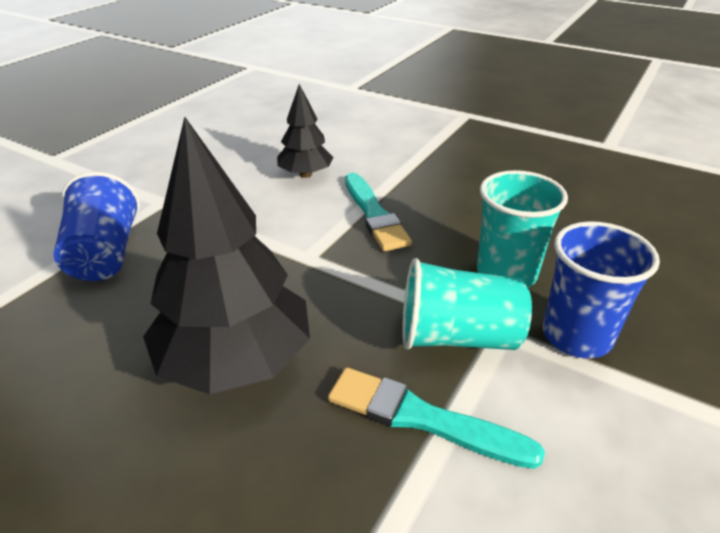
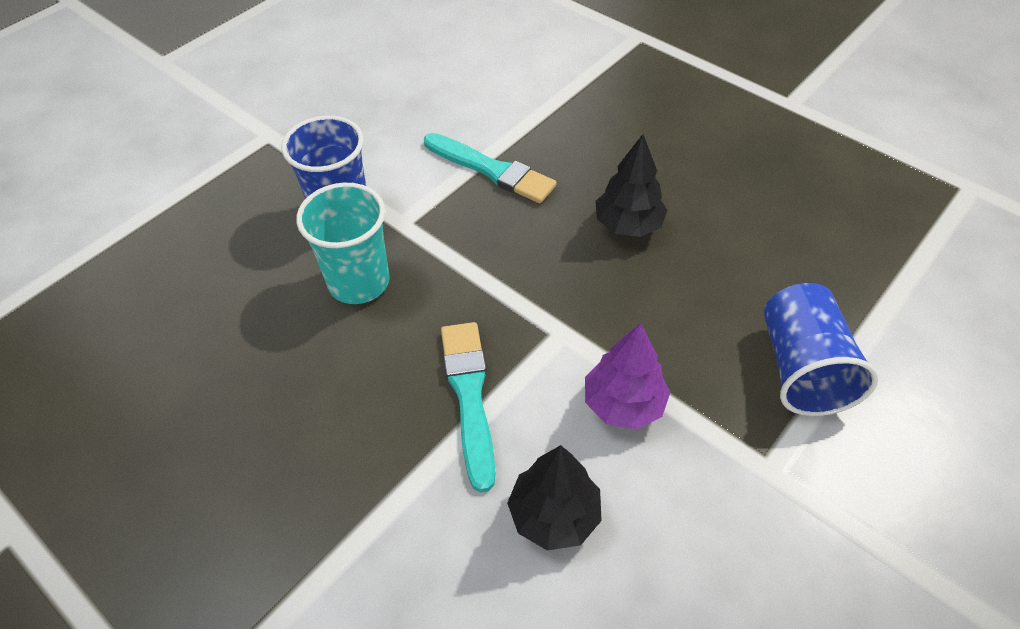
camera: 170 degrees left, 15 degrees up
black tree [143,117,310,394] -> black tree [595,134,667,237], size x0.55
turquoise cup [402,258,532,350] -> none
none -> purple tree [585,323,670,430]

